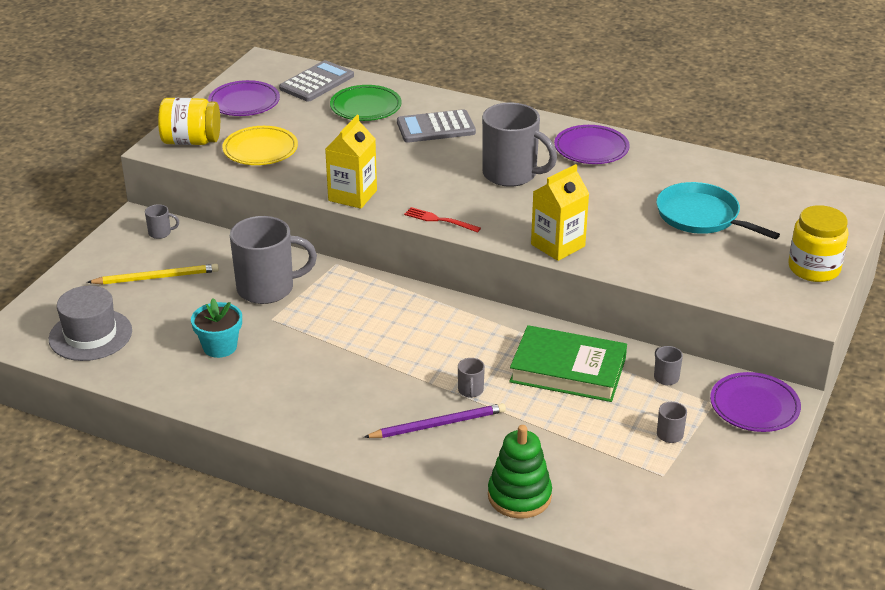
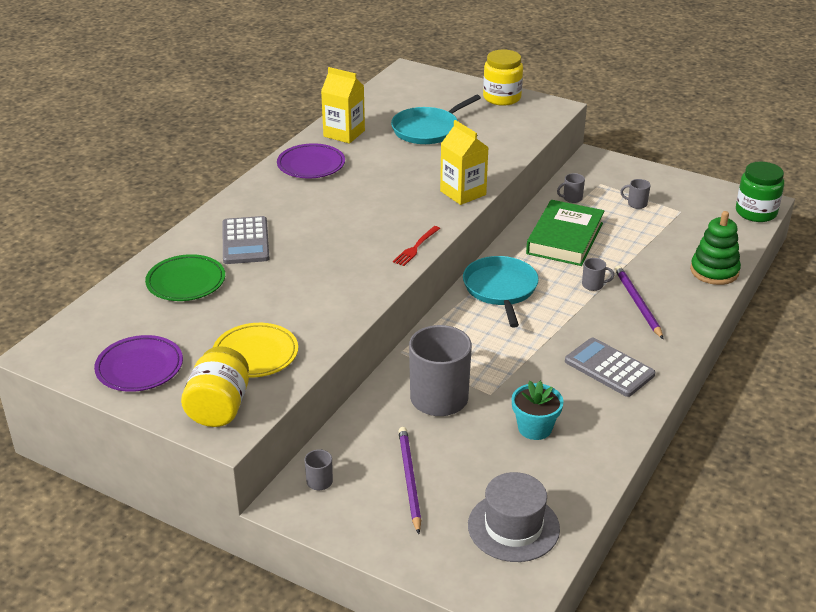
camera: 85 degrees left, 0 degrees up
yellow pencil [87,264,219,285] -> purple pencil [398,427,421,534]
grey calculator [279,60,354,102] -> grey calculator moved to [565,338,655,397]
yellow carton [325,115,377,209] -> yellow carton moved to [321,67,365,144]
grey mug [482,103,557,187] -> none
purple plate [710,372,801,432] -> none
none -> turquoise pan [463,256,539,328]
none -> green jar [736,162,784,222]

